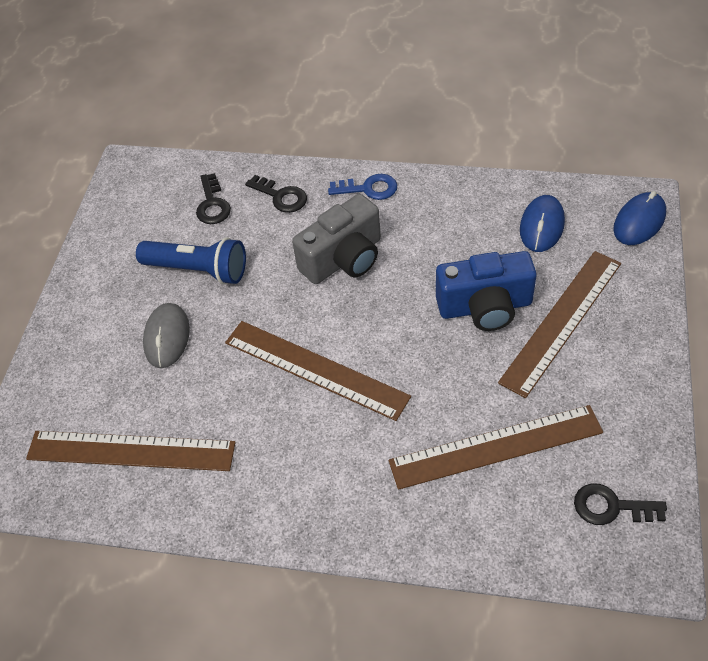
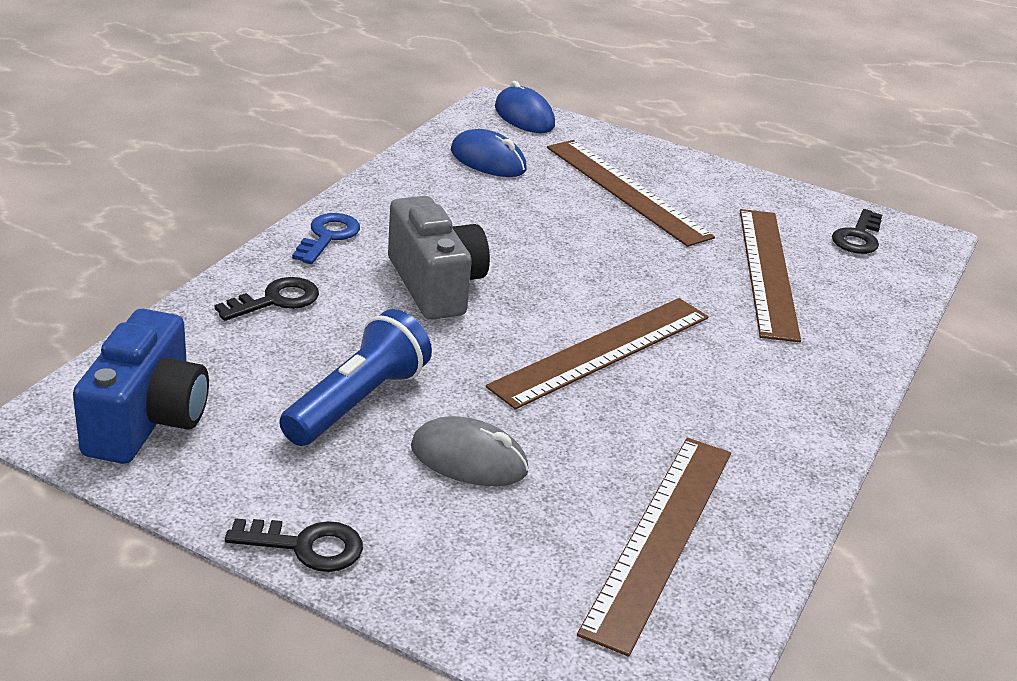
camera: 80 degrees left, 20 degrees down
black key [196,173,231,224] -> black key moved to [225,518,363,572]
blue camera [436,251,537,331] -> blue camera moved to [73,309,209,464]

